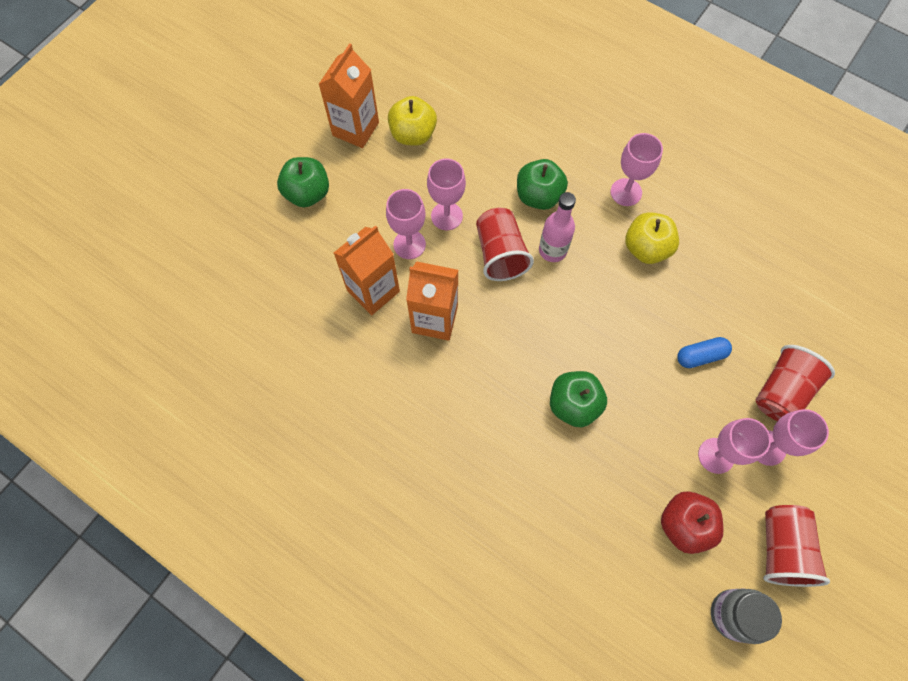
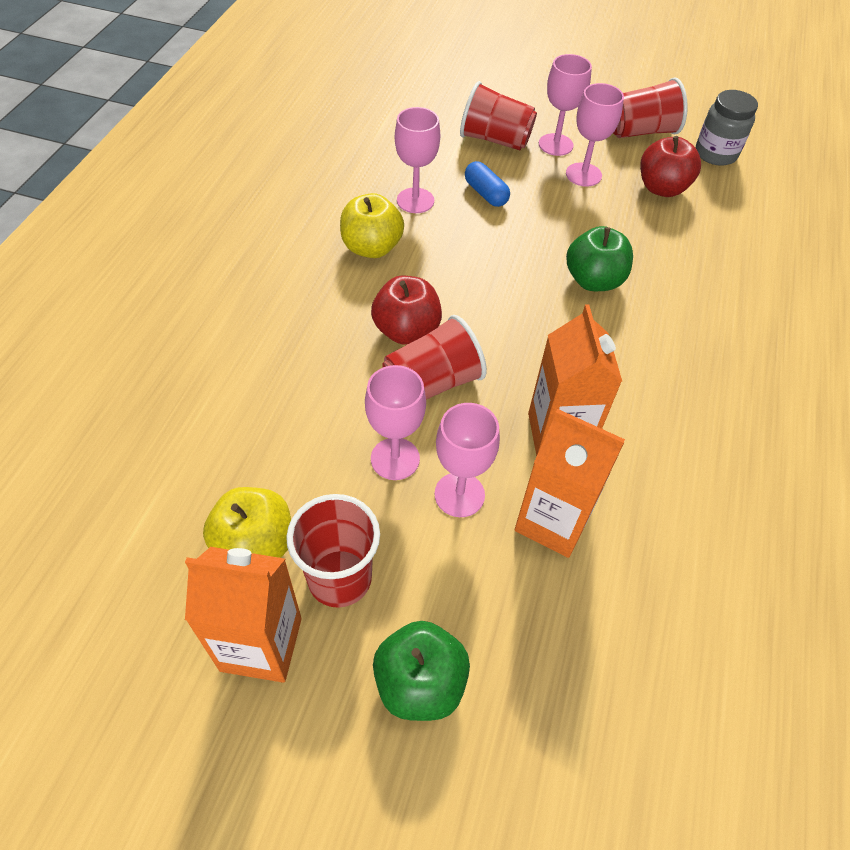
camera: 110 degrees left, 15 degrees down
green apple [517,159,568,210] -> none
pink bottle [539,192,576,262] -> red apple [371,276,442,345]
pink goblet [610,133,663,206] -> pink goblet moved to [395,107,440,213]
none -> red cup [286,494,380,608]

